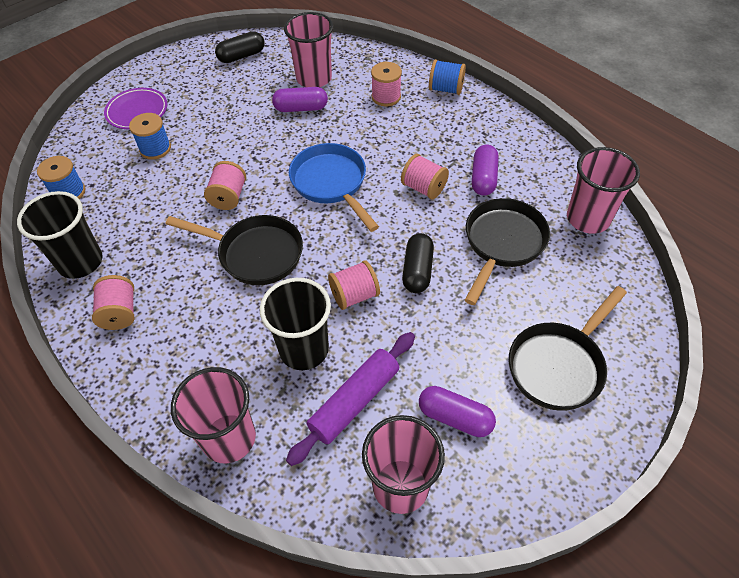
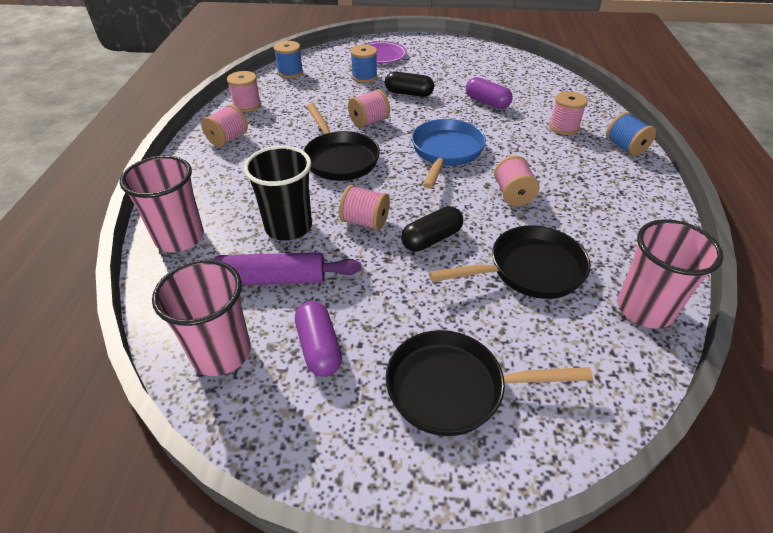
camera: 45 degrees right, 10 degrees down
black cup [17,191,103,279] -> pink spool [227,71,261,112]
black capsule [215,31,264,63] -> black capsule moved to [385,71,434,97]
pink cup [284,12,333,87] -> none
purple capsule [472,145,499,196] -> none

